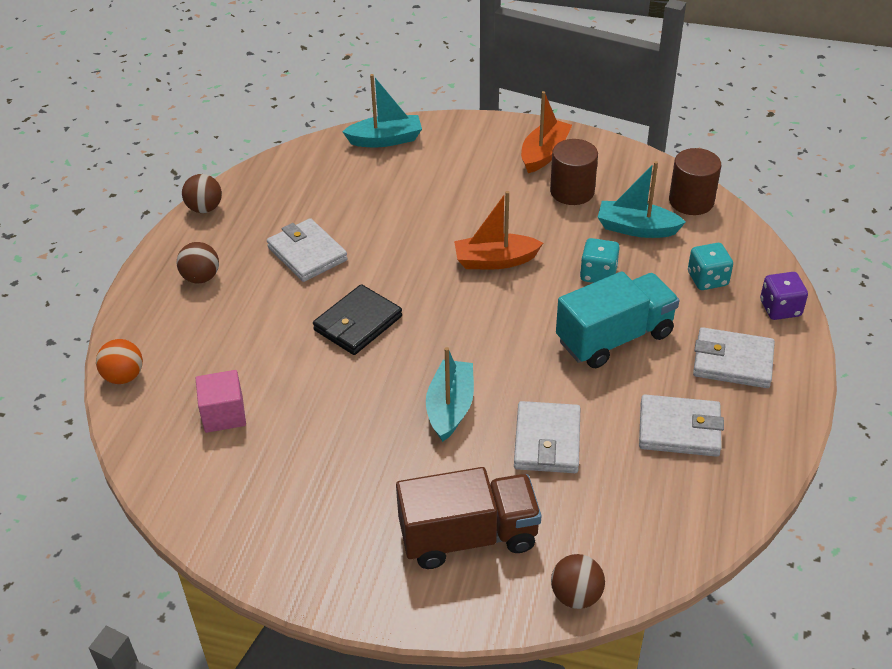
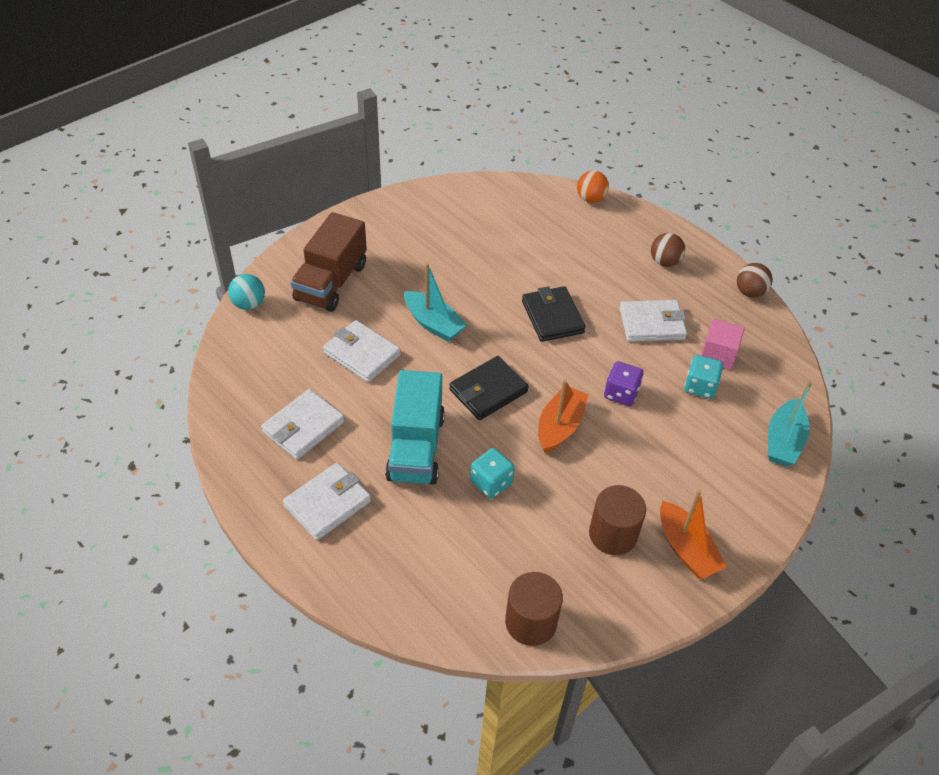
camera: 120 degrees right, 5 degrees up
pink cube [196,370,246,433] -> pink cube moved to [701,318,745,370]
brown ball [551,554,605,609] -> turquoise ball [228,274,265,310]
turquoise boat [598,161,686,238] -> none
turquoise dice [688,243,733,290] -> turquoise dice moved to [684,355,723,399]
purple dice [760,272,808,320] -> purple dice moved to [604,361,644,406]
none -> black wallet [449,356,529,420]

